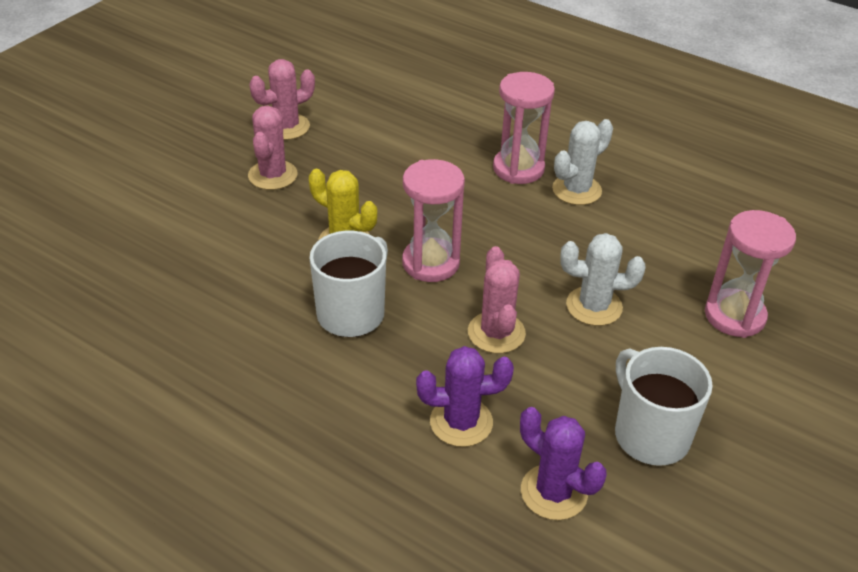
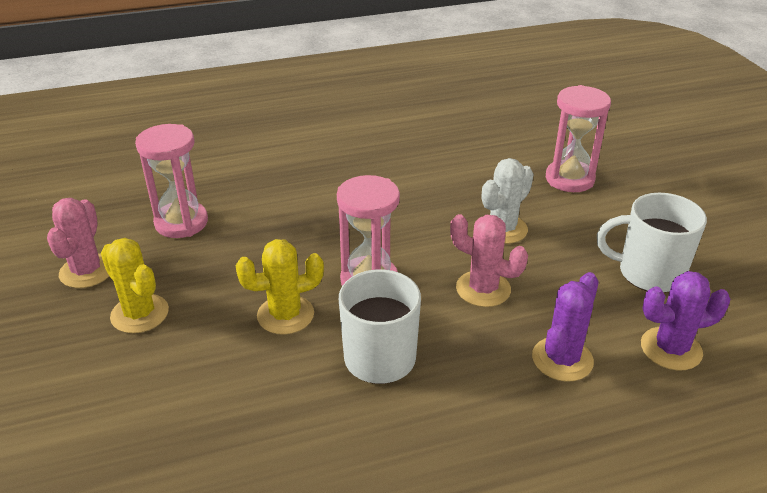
camera: 50 degrees left, 5 degrees down
pink cactus [248,106,298,190] -> yellow cactus [101,238,169,333]
pink hourglass [493,72,555,184] -> pink hourglass moved to [135,124,208,238]
white cactus [552,119,613,205] -> none

